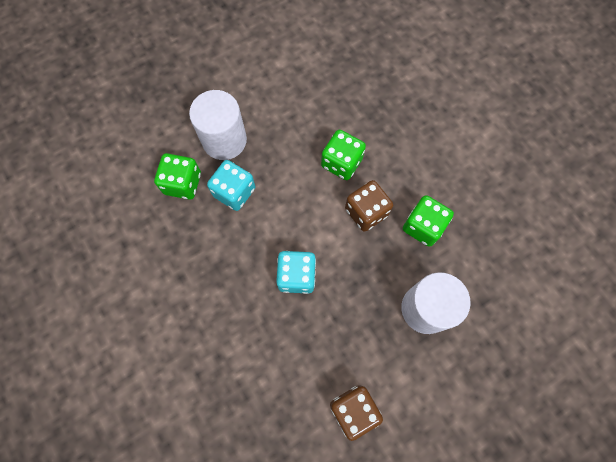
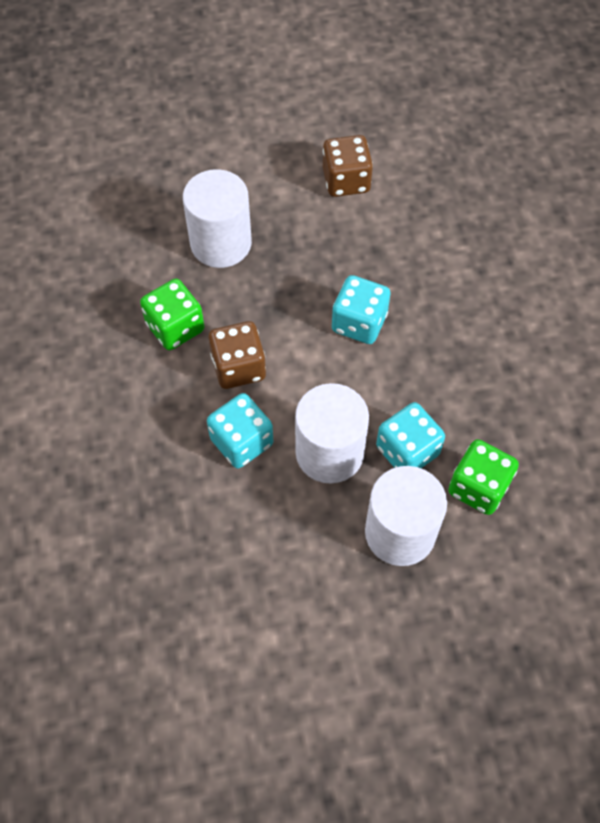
camera: 160 degrees left, 10 degrees down
green dice [321,130,366,180] -> turquoise dice [207,393,273,469]
none -> white cylinder [295,383,369,483]

